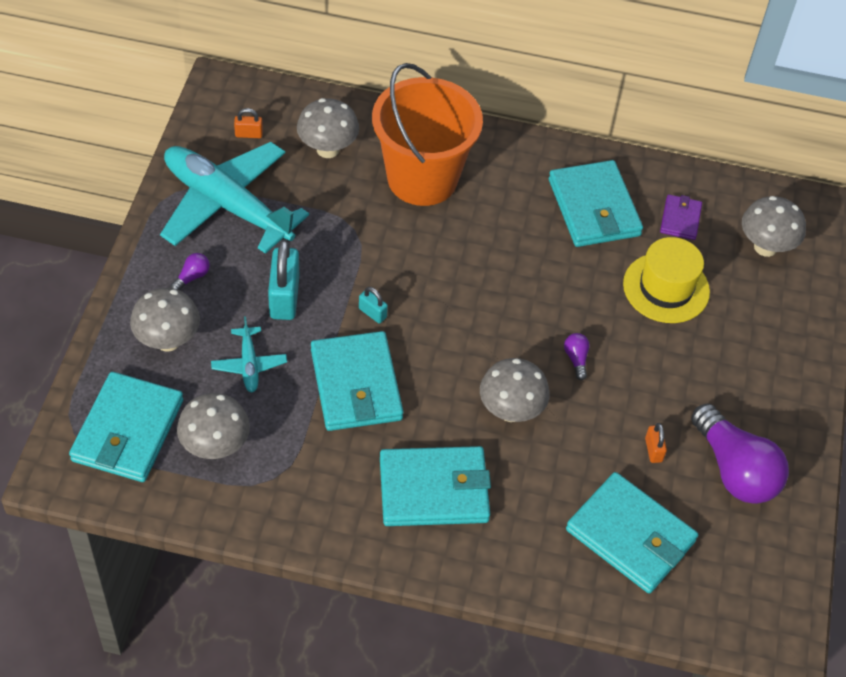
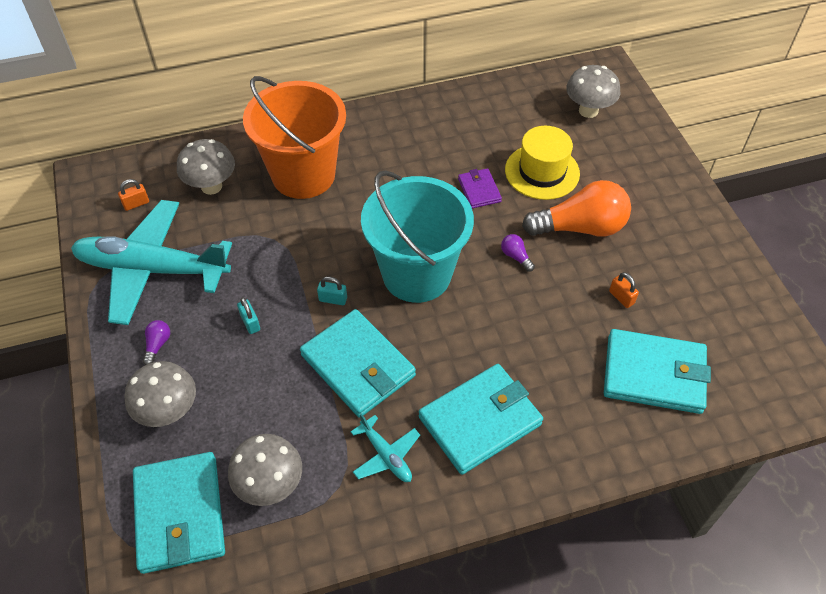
camera: 25 degrees left, 0 degrees up
turquoise plane [211,317,287,392] -> turquoise plane moved to [351,413,420,482]
turquoise padlock [268,240,299,320] -> turquoise padlock [237,297,260,334], size x0.50
grey mushroom [480,358,550,422] -> none
turquoise wallet [549,160,643,247] -> none
purple wallet [660,194,702,240] -> purple wallet moved to [458,168,502,208]
purple light bulb [691,404,789,504] -> none
none -> turquoise bucket [361,170,474,303]
none -> orange light bulb [522,180,631,237]

